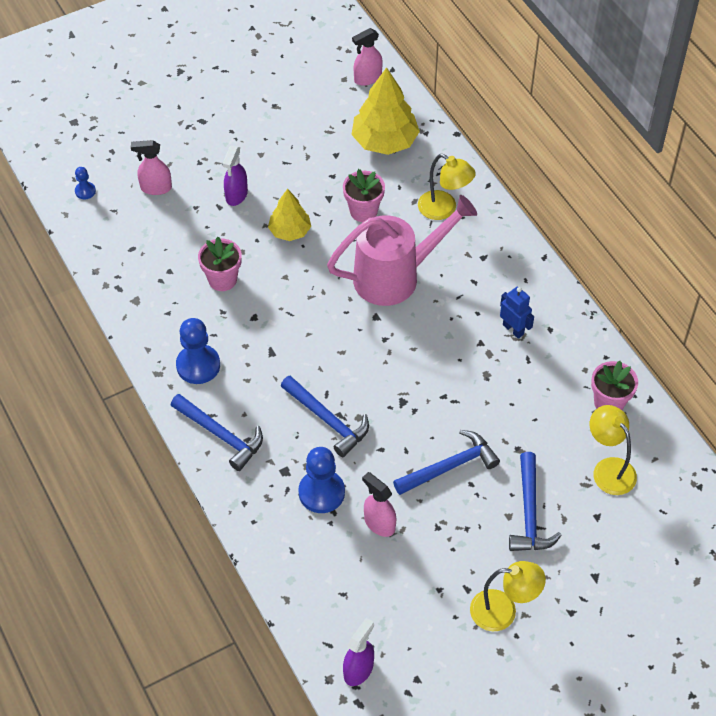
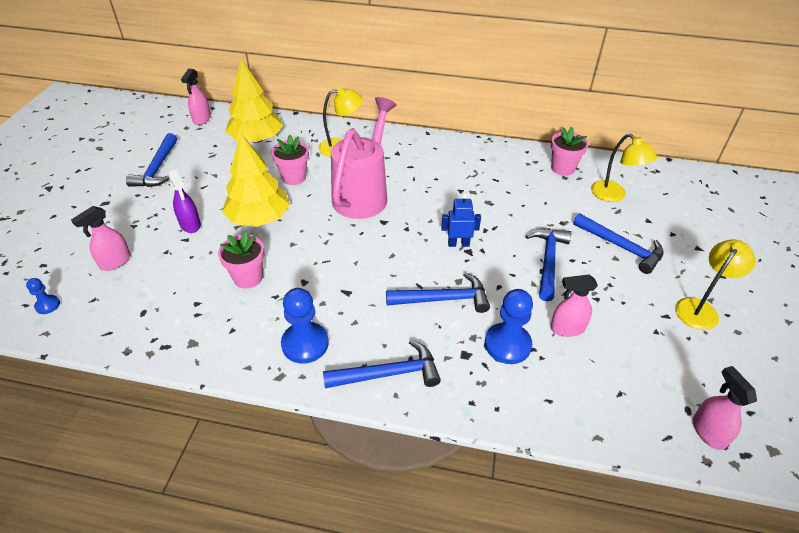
camera: 50 degrees left, 10 degrees down
yellow tree [268,189,311,241] -> yellow tree [222,134,290,227], size x1.64
purple spray bottle [343,618,374,686] -> pink spray bottle [693,366,757,450]
blue robot [500,287,534,339] -> blue robot moved to [441,194,481,247]
yellow lamp [590,405,637,495] -> yellow lamp turned 135 degrees counterclockwise [591,134,657,202]
none -> blue hammer [126,133,177,187]

